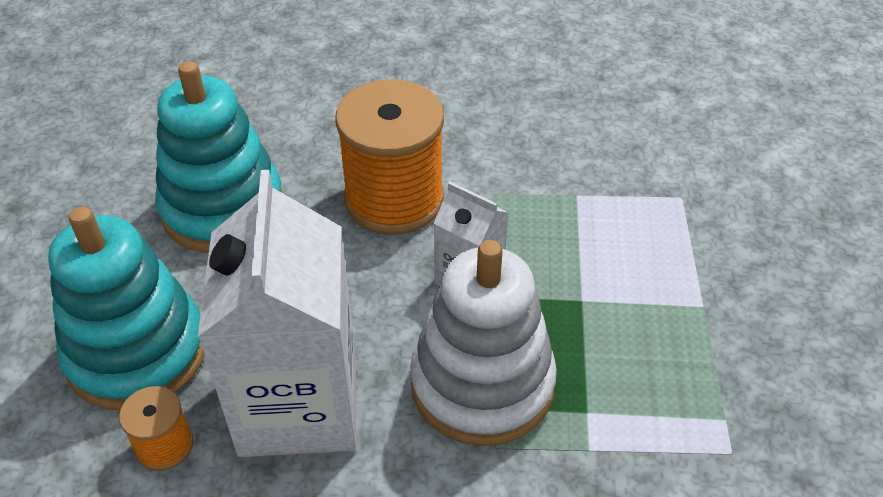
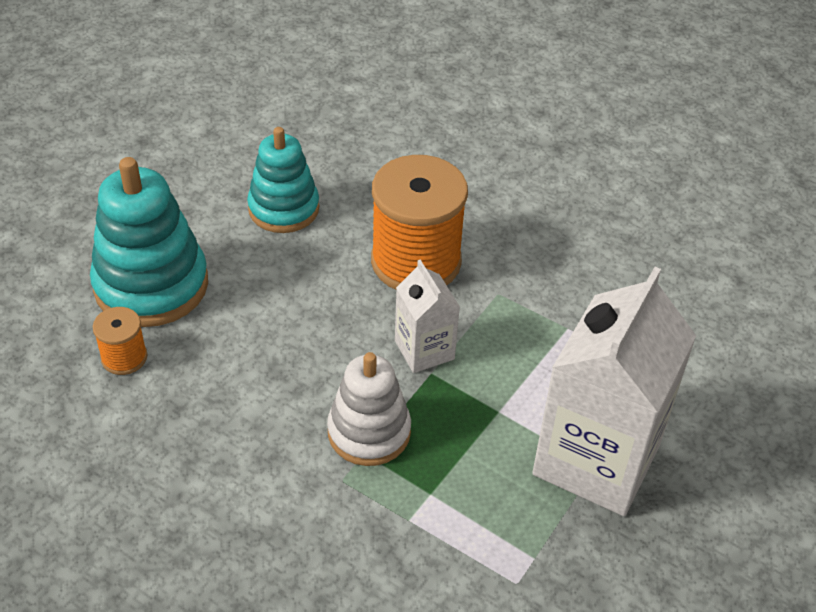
camera: 30 degrees right, 0 degrees up
turquoise stacking toy [155,61,283,253] -> turquoise stacking toy [247,127,319,233], size x0.67
white carton [198,170,356,457] -> white carton moved to [532,267,696,516]
white stacking toy [410,240,557,446] -> white stacking toy [327,352,411,466], size x0.67

